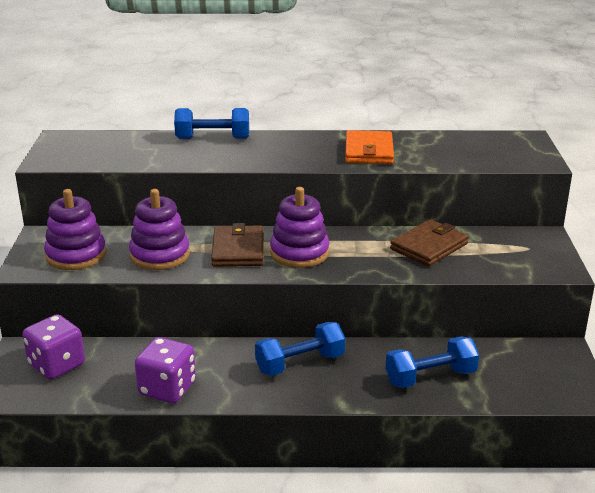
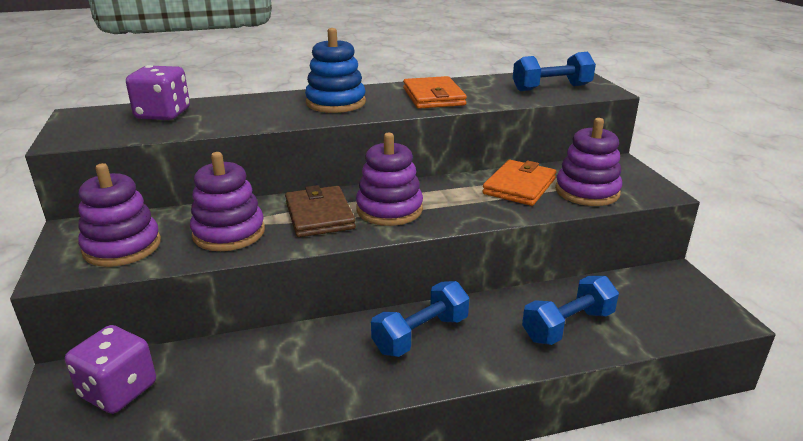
camera: 15 degrees left, 0 degrees up
purple dice [135,337,196,403] -> purple dice moved to [126,65,190,120]
blue dumbbell [174,108,249,139] -> blue dumbbell moved to [513,52,596,91]
brown wallet [390,219,469,266] -> orange wallet [482,160,556,206]
none -> blue stacking toy [305,28,366,113]
none -> purple stacking toy [555,118,622,206]

